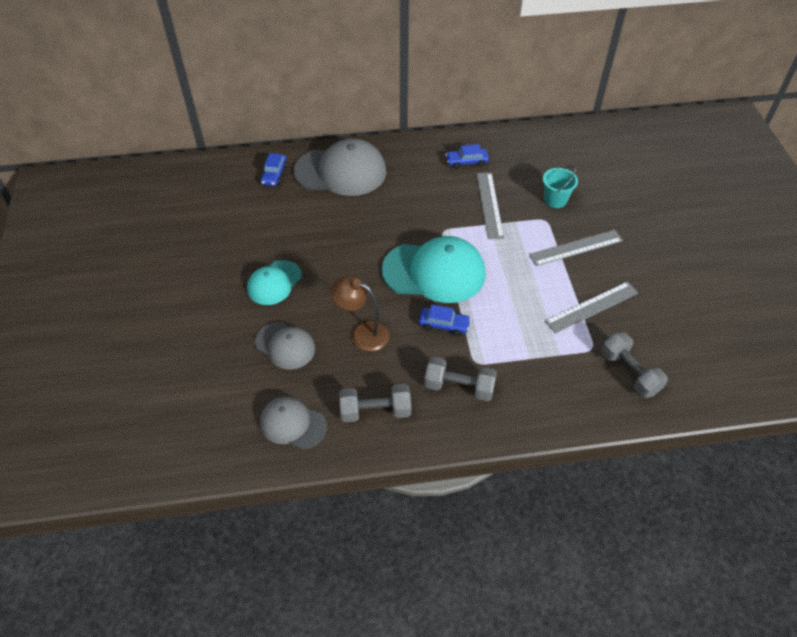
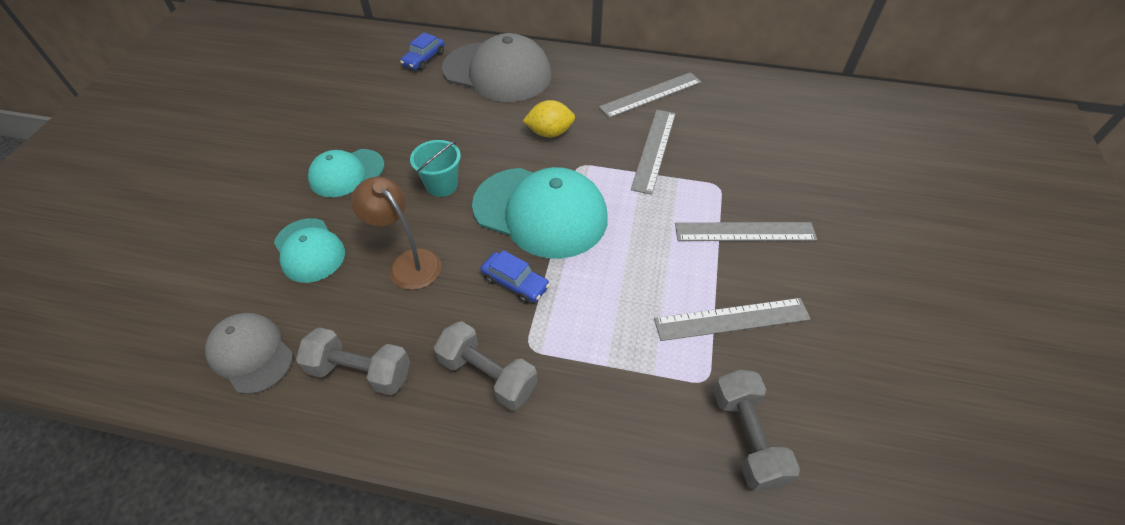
camera: 20 degrees right, 0 degrees up
grey cap [255,322,315,370] -> turquoise cap [274,218,345,283]
blue car [446,144,489,169] -> grey ruler [599,72,702,118]
turquoise bucket [543,166,578,208] -> turquoise bucket moved to [410,140,461,197]
none -> yellow lemon [523,100,575,137]

